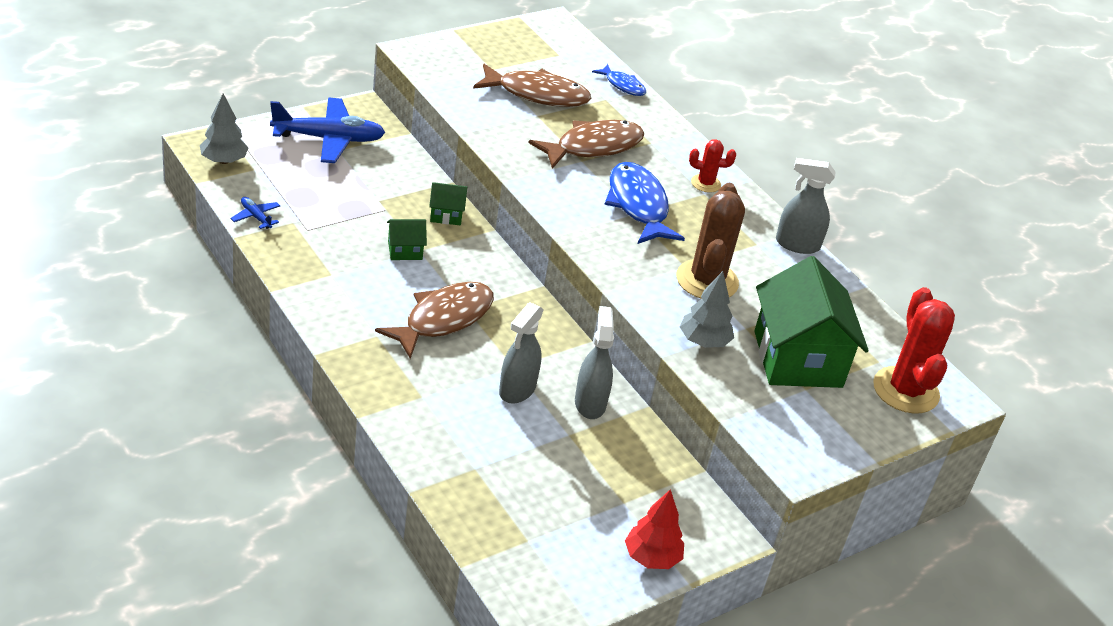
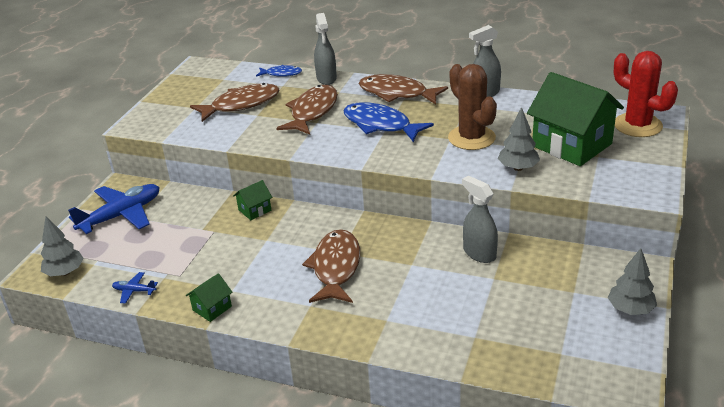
camera: 30 degrees left, 5 degrees down
green house [387,219,427,260] -> green house moved to [186,273,233,322]
grey spray bottle [499,302,544,404] -> grey spray bottle moved to [314,13,337,85]
red tree [625,489,684,569] -> grey tree [608,248,657,315]
red cactus [689,139,736,193] -> brown fish [359,74,448,105]

